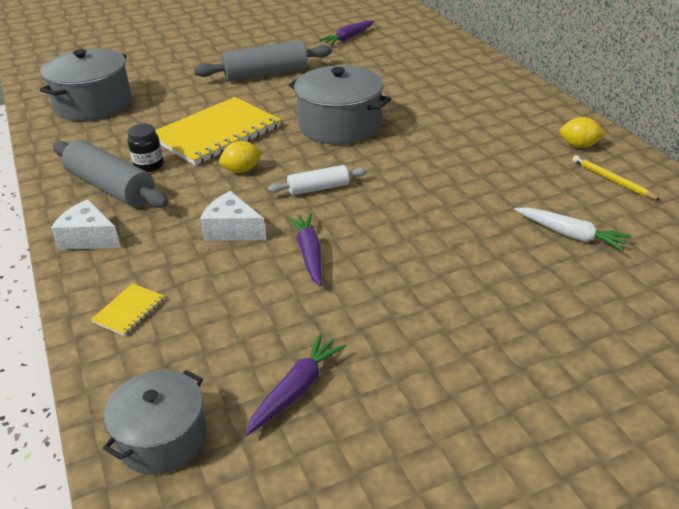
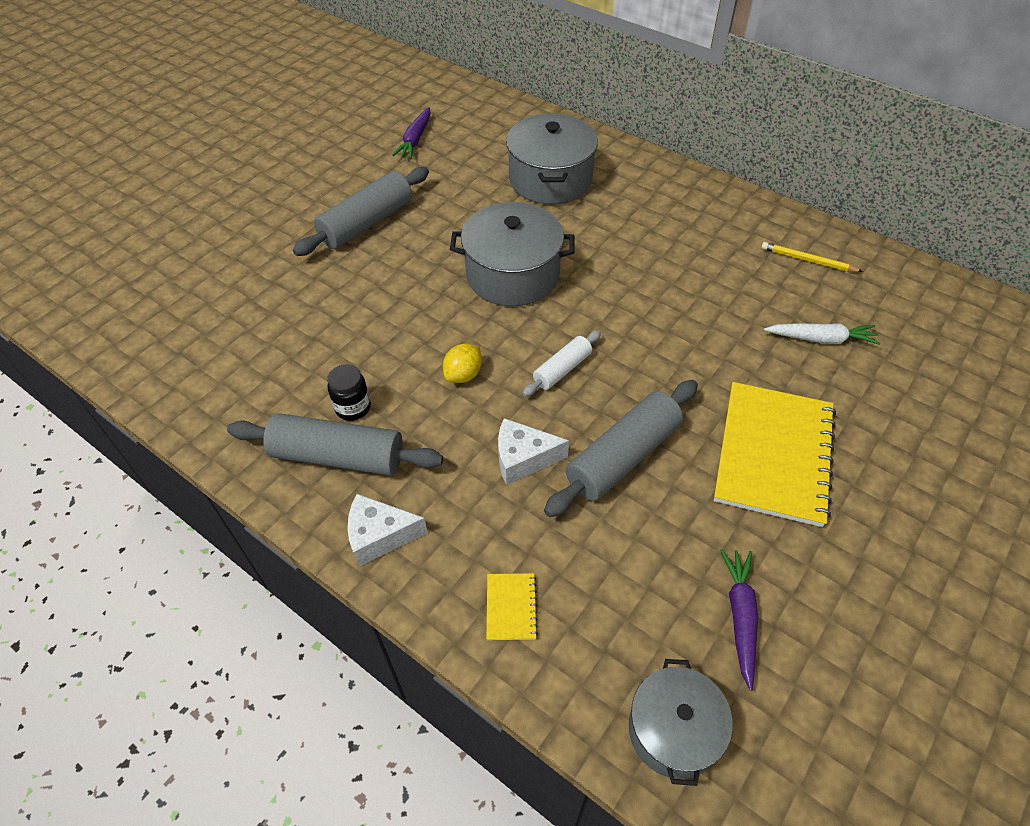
camera: 30 degrees left, 15 degrees up
grey pot [40,49,132,121] -> grey pot moved to [506,113,598,204]
yellow notebook [155,97,281,166] -> yellow notebook moved to [714,382,836,527]
purple carrot [287,213,322,286] -> grey rolling pin [544,380,698,517]
yellow lemon [560,117,606,148] -> none

